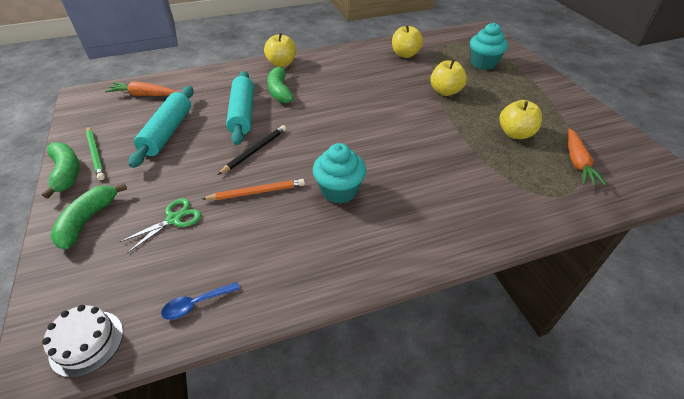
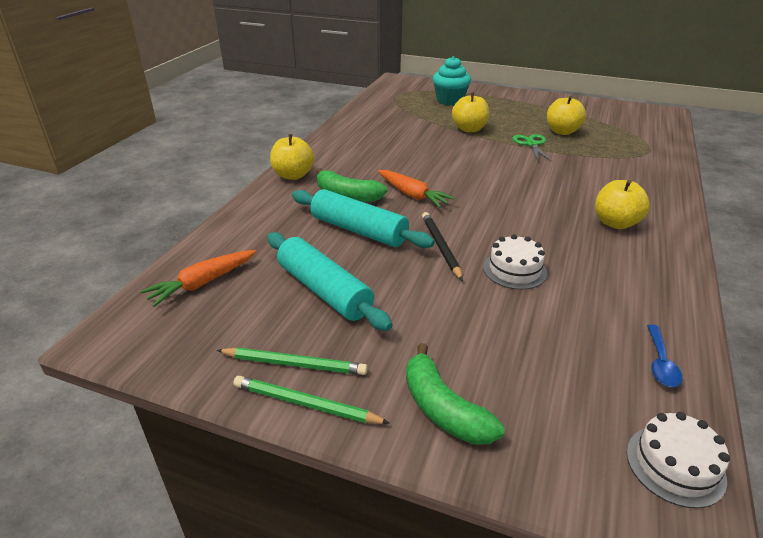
camera: 50 degrees left, 10 degrees down
green banana [42,142,80,199] -> green pencil [234,376,389,424]
green scissors [120,198,201,253] -> green scissors moved to [513,134,552,162]
orange pencil [202,179,305,200] -> white cake [483,234,547,290]
turquoise cupcake [313,143,366,204] -> none
yellow apple [392,25,423,58] -> yellow apple moved to [595,180,650,229]
orange carrot [568,129,607,186] -> orange carrot moved to [378,170,455,208]

